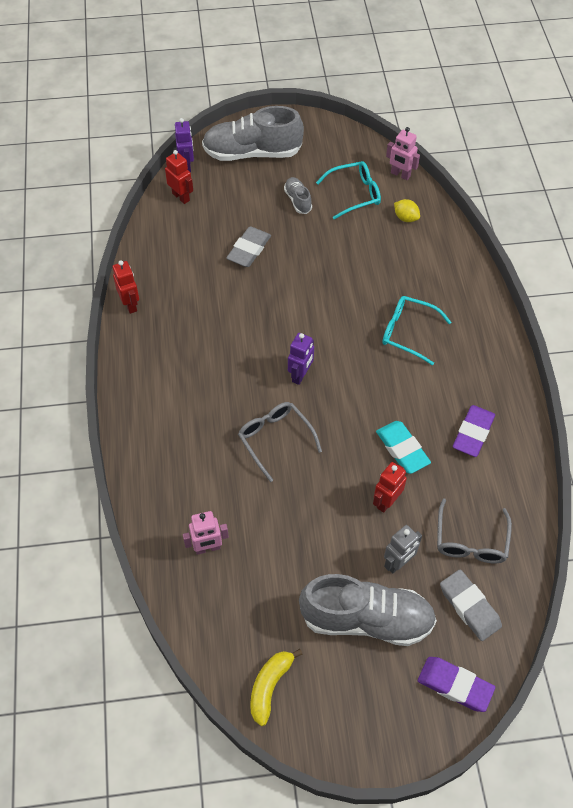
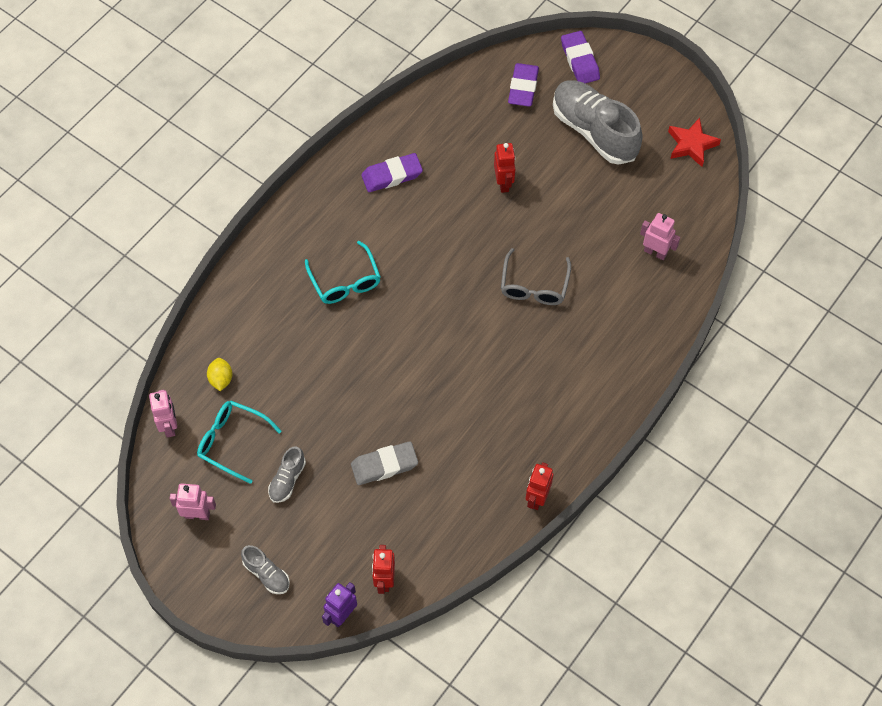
camera: 135 degrees left, 5 degrees up
grey shoe [202,106,304,161] -> grey shoe [241,545,290,594], size x0.46
yellow banana [250,649,303,726] -> red star [668,118,721,167]
purple robot [288,333,314,385] -> none
red robot [373,462,407,513] -> red robot turned 90 degrees counterclockwise [494,143,516,193]
turquoise eraser [376,421,431,474] -> none
grey robot [384,525,422,574] -> none
grey glasses [437,498,512,563] -> none
grey eraser [440,570,502,641] -> purple eraser [508,63,539,107]
none -> pink robot [169,483,216,520]

